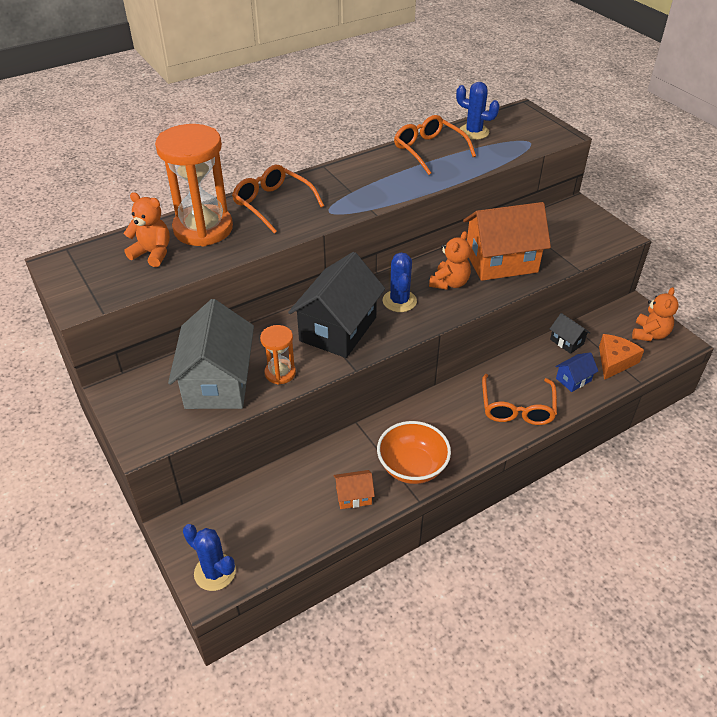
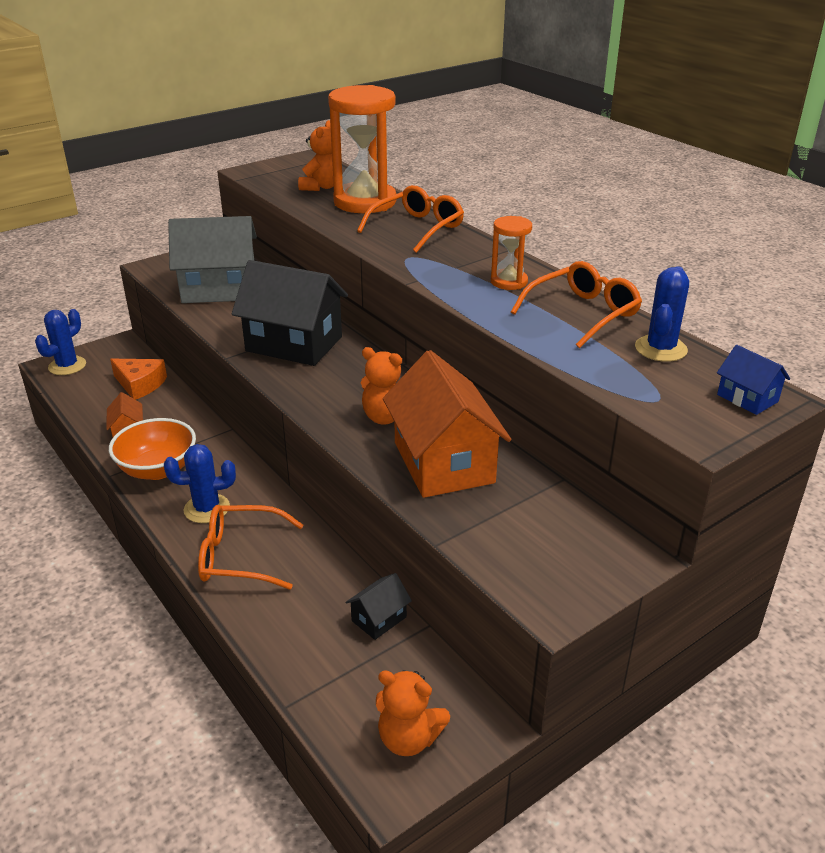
camera: 85 degrees right, 10 degrees down
orange hourglass [260,325,296,385] -> orange hourglass moved to [491,216,532,290]
blue cactus [383,252,417,312] -> blue cactus moved to [164,444,236,523]
blue house [555,352,598,392] -> blue house moved to [717,345,790,415]
orange cheese [599,334,644,380] -> orange cheese moved to [110,359,167,400]

